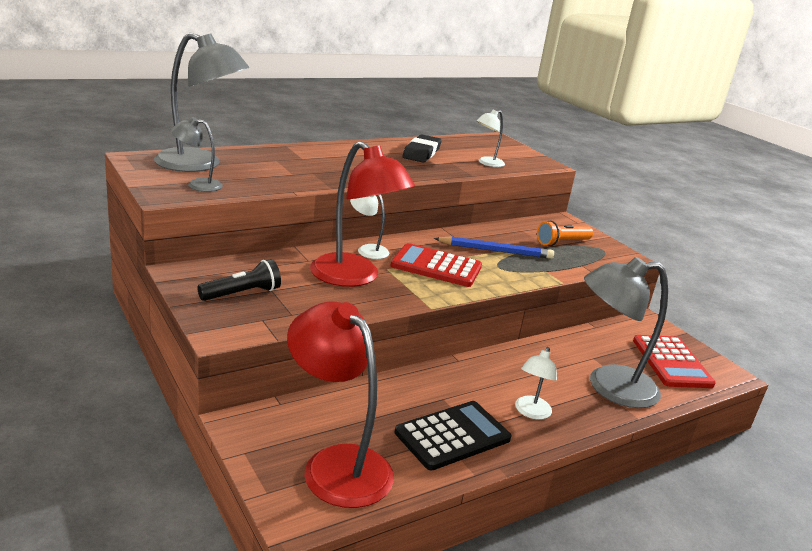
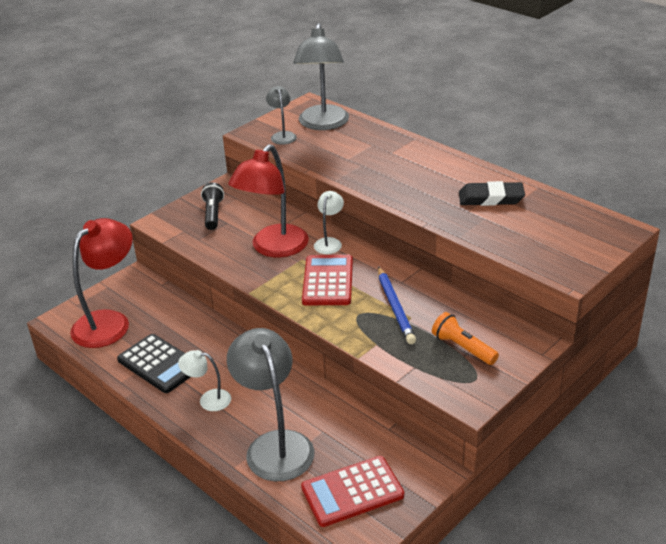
camera: 80 degrees right, 10 degrees up
black flashlight [197,259,281,301] -> black flashlight turned 135 degrees counterclockwise [201,182,224,230]
white lamp [476,110,505,167] -> none

